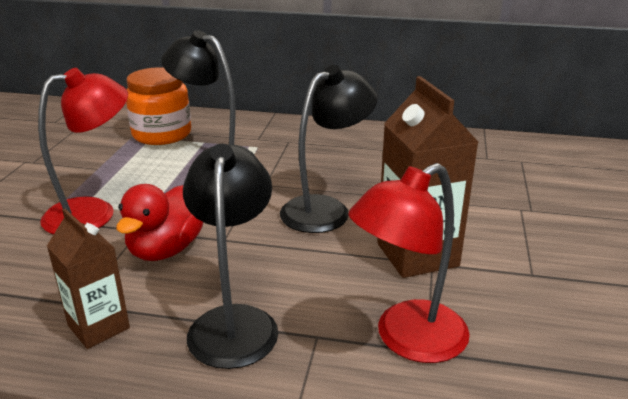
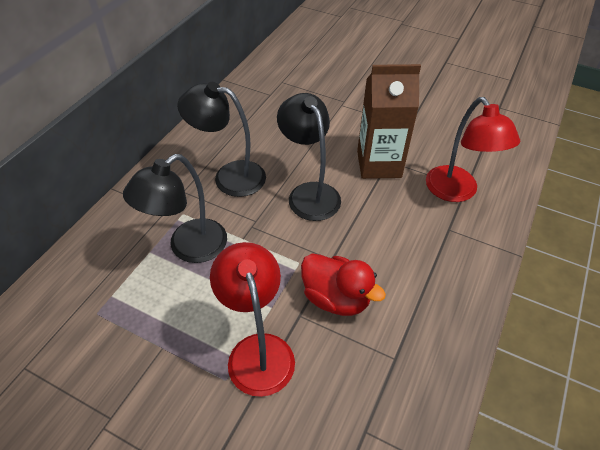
camera: 75 degrees left, 20 degrees up
brown carton [47,209,130,349] -> none
orange jar [126,67,191,145] -> none
black lamp [183,144,278,369] -> black lamp moved to [177,82,266,197]

